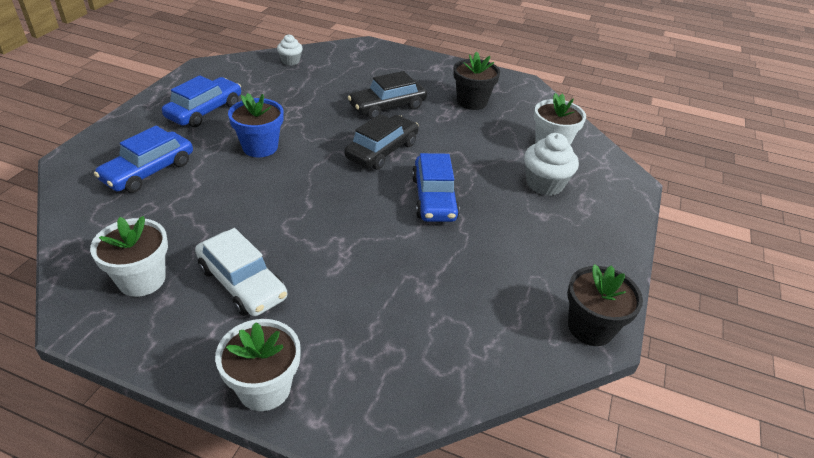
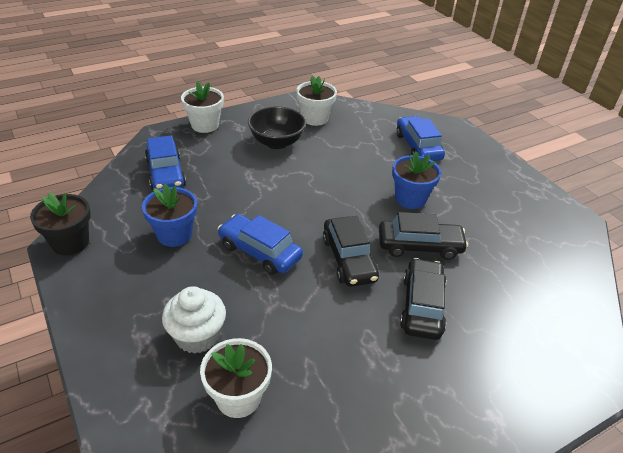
camera: 130 degrees right, 0 degrees up
blue car [162,75,241,127] -> blue car moved to [145,135,186,190]
white car [195,228,288,316] -> black bowl [248,106,306,149]
white cupcake [277,34,303,65] -> none
black flower pot [453,52,500,110] -> none
none -> blue flower pot [142,184,197,247]
none -> black car [379,212,468,260]

